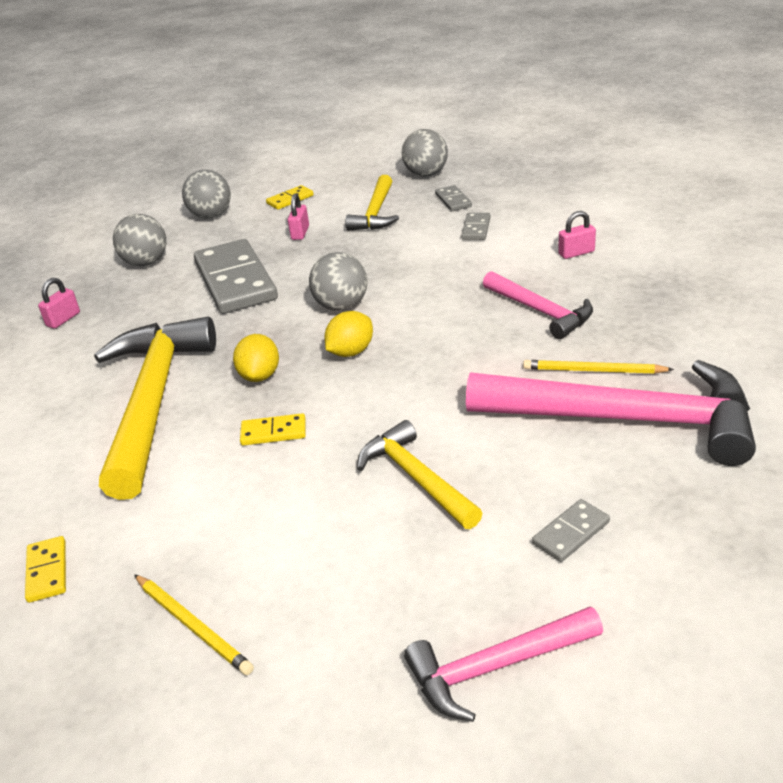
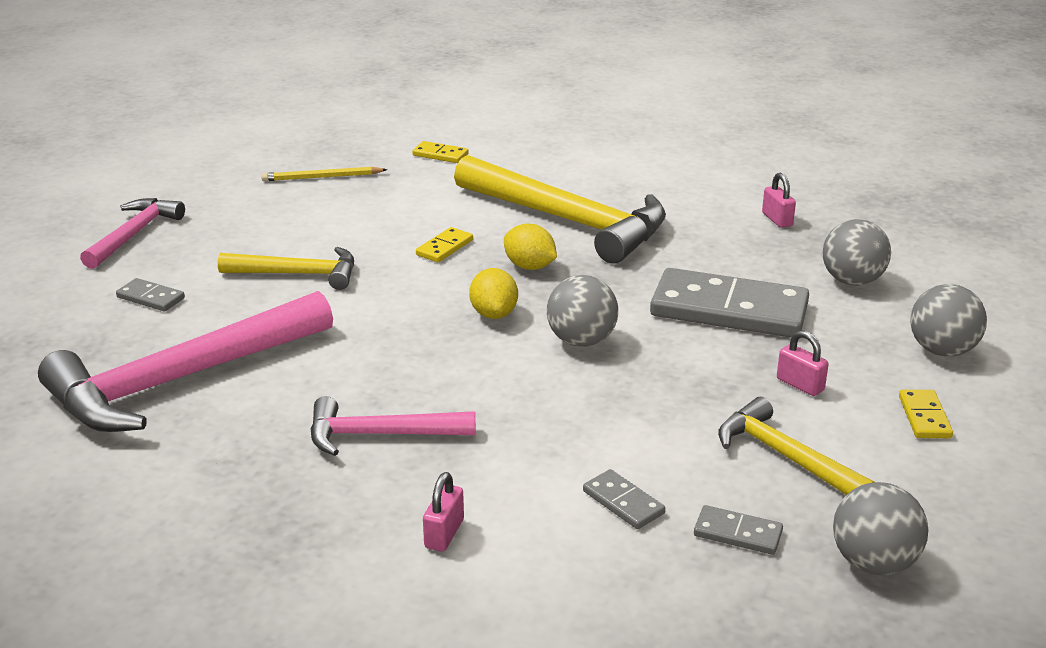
camera: 125 degrees right, 5 degrees down
yellow pencil [523,360,674,374] -> none
grey domino [532,499,610,562] -> grey domino turned 60 degrees counterclockwise [116,278,185,311]

